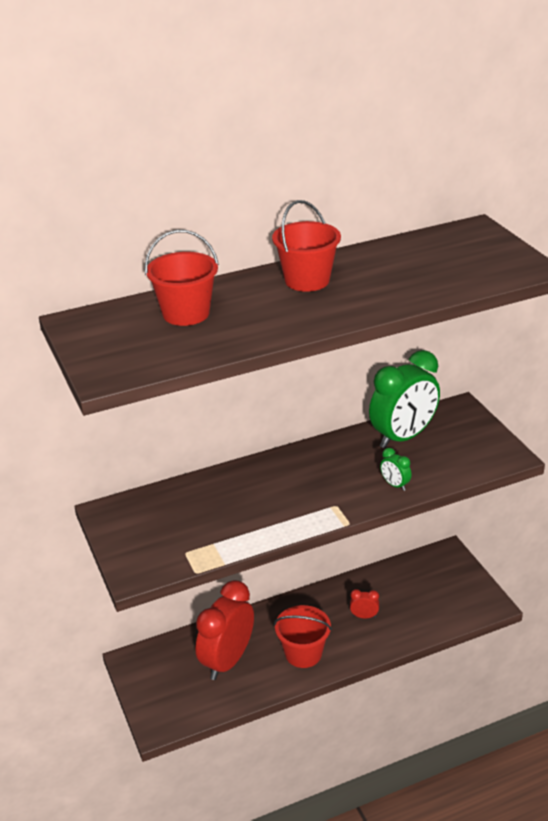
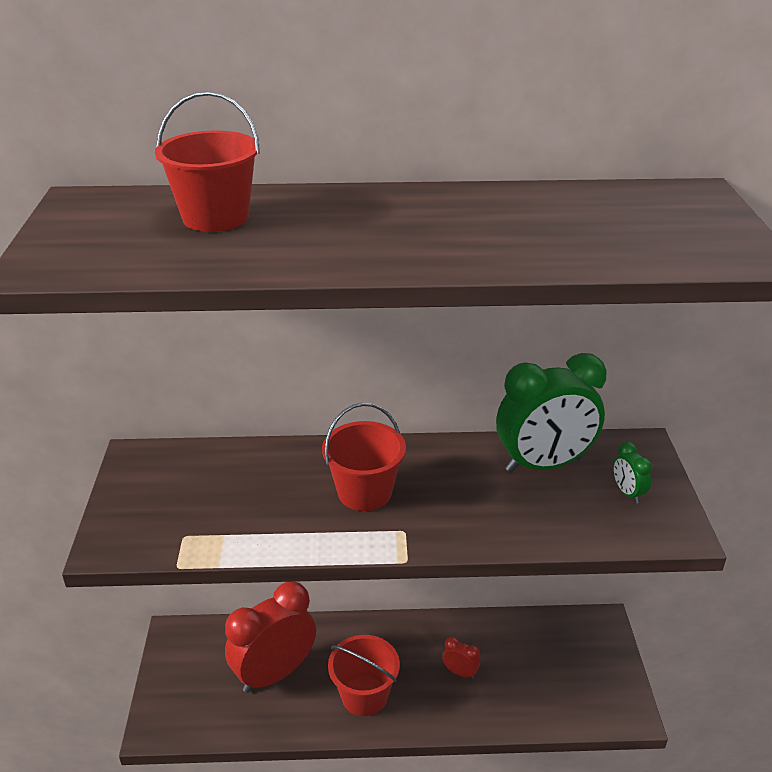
camera: 20 degrees right, 0 degrees up
red bucket [272,200,341,292] -> red bucket moved to [322,403,406,511]
green clock [380,448,412,491] -> green clock moved to [613,442,652,503]

